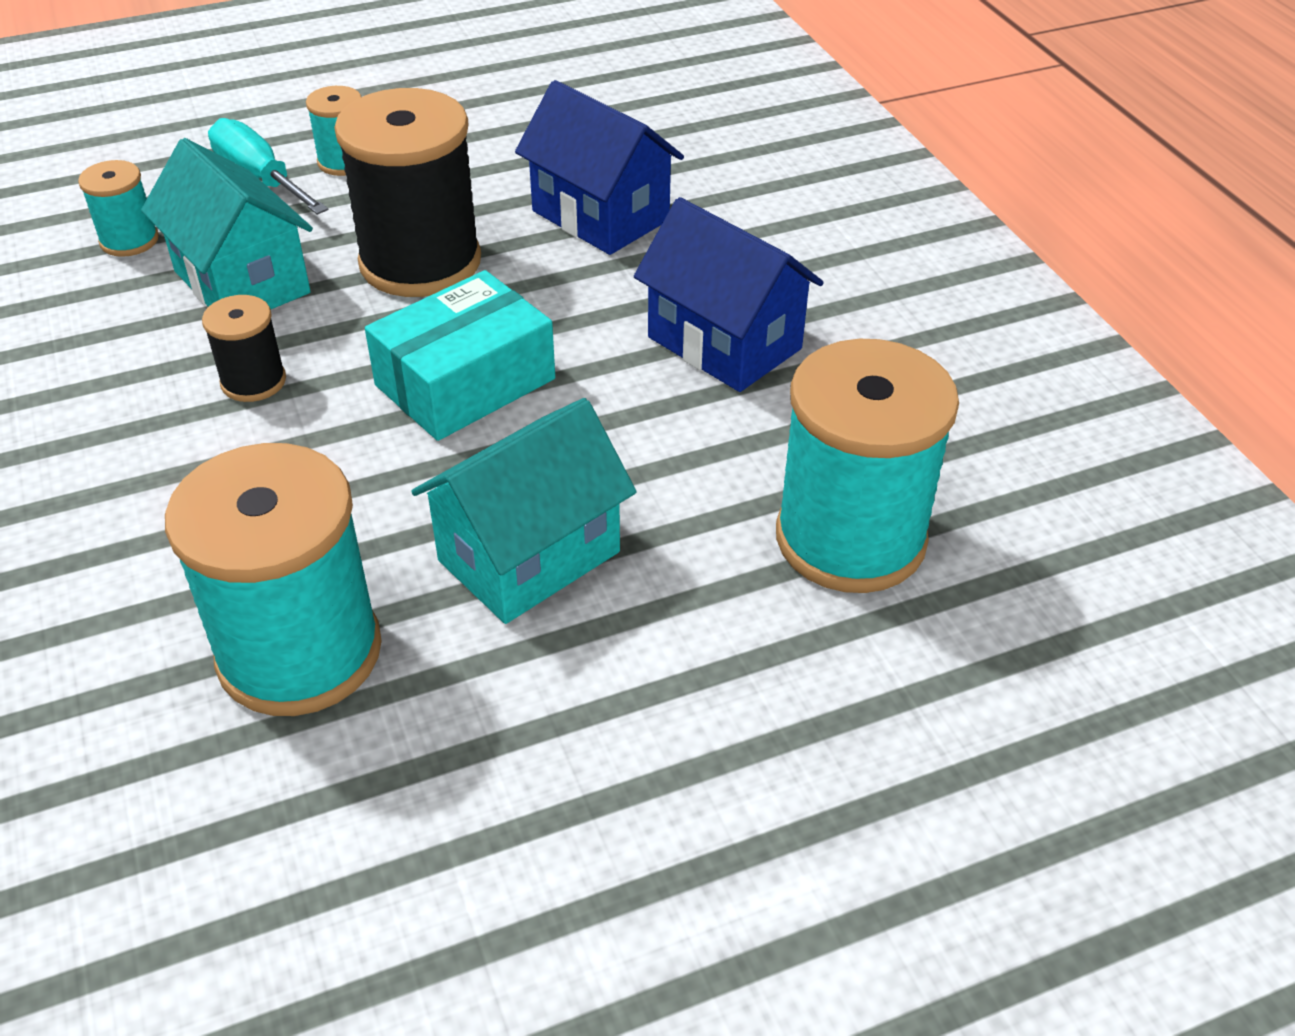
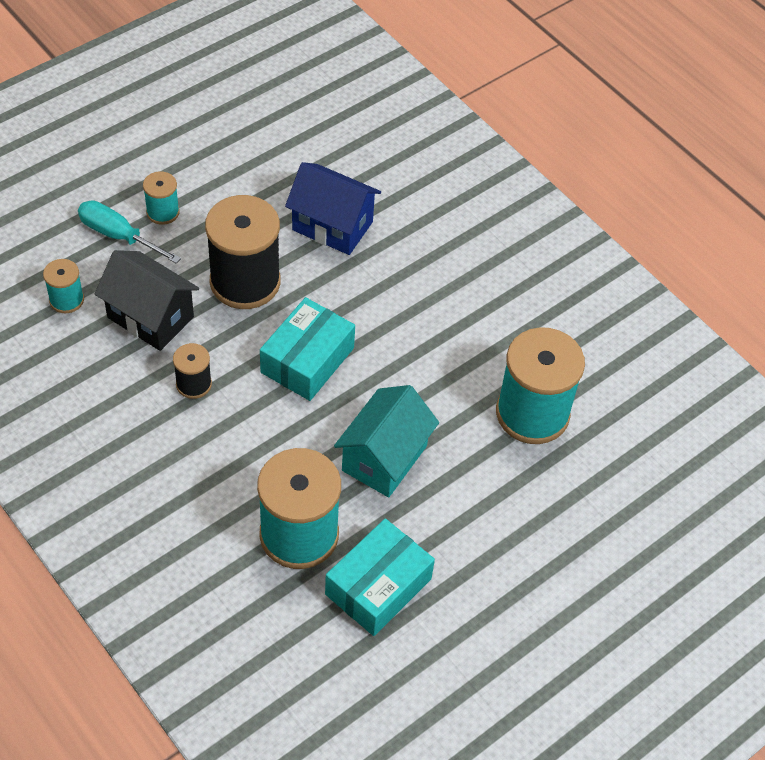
camera: 20 degrees left, 10 degrees up
turquoise house [141,138,313,309] -> black house [95,250,199,351]
blue house [634,197,824,392] -> none
none -> turquoise box [325,518,435,636]

